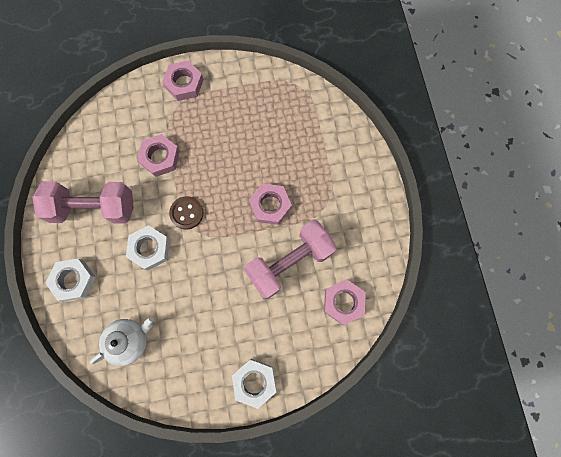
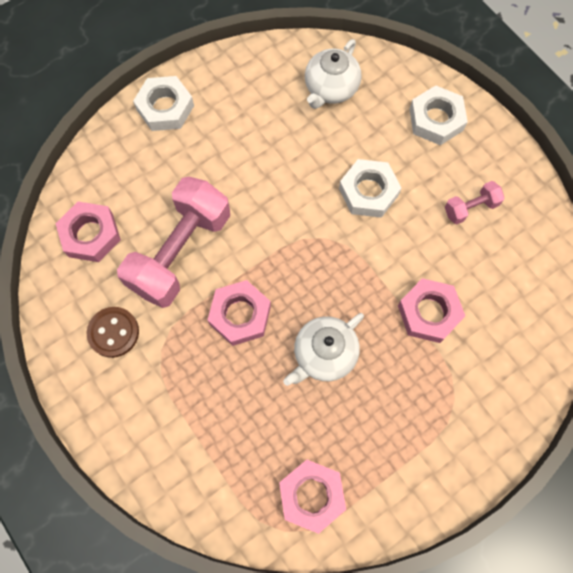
camera: 155 degrees right, 5 degrees down
pink dumbbell [32,181,134,224] -> pink dumbbell [445,181,505,224], size x0.45
pink nut [162,60,204,101] -> pink nut moved to [279,459,346,534]
brown button [169,196,203,230] -> brown button moved to [87,307,139,358]
none -> white teapot [283,313,364,386]

